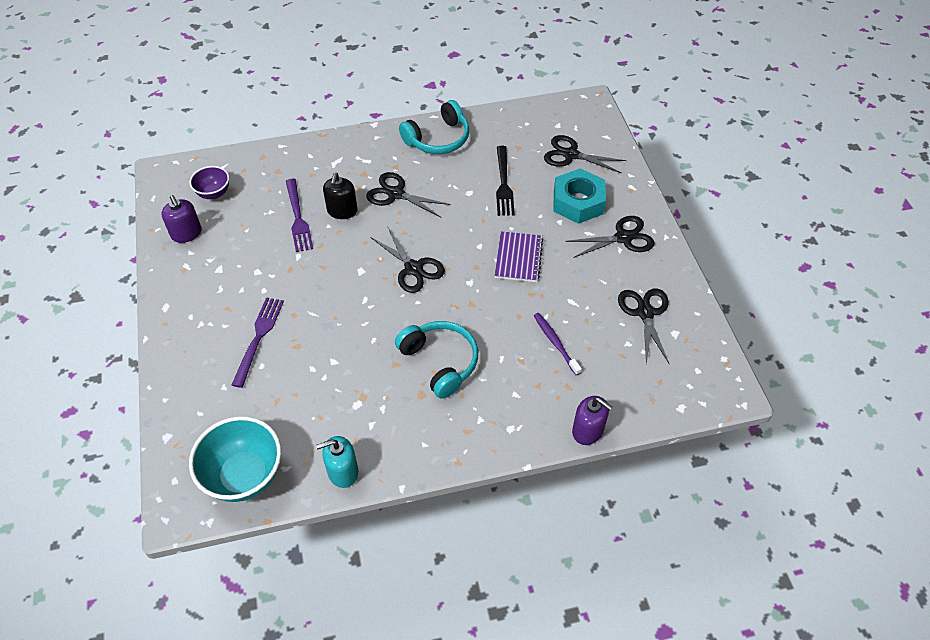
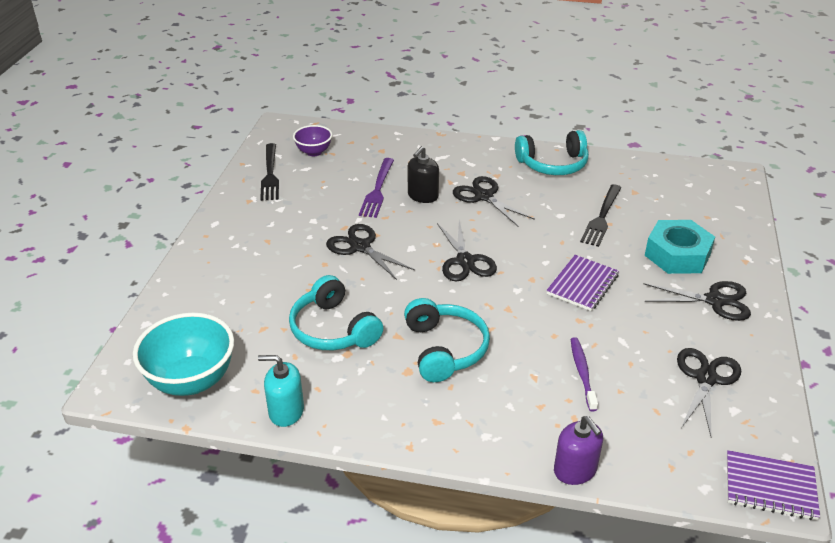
camera: 25 degrees right, 15 degrees down
purple soap dispenser [161,195,202,243] -> black fork [260,143,279,201]
purple fork [232,297,284,388] -> none
black scissors [544,135,627,173] -> black scissors moved to [326,224,415,280]
none -> turquoise headphones [289,275,383,350]
none -> purple notebook [727,450,820,520]

